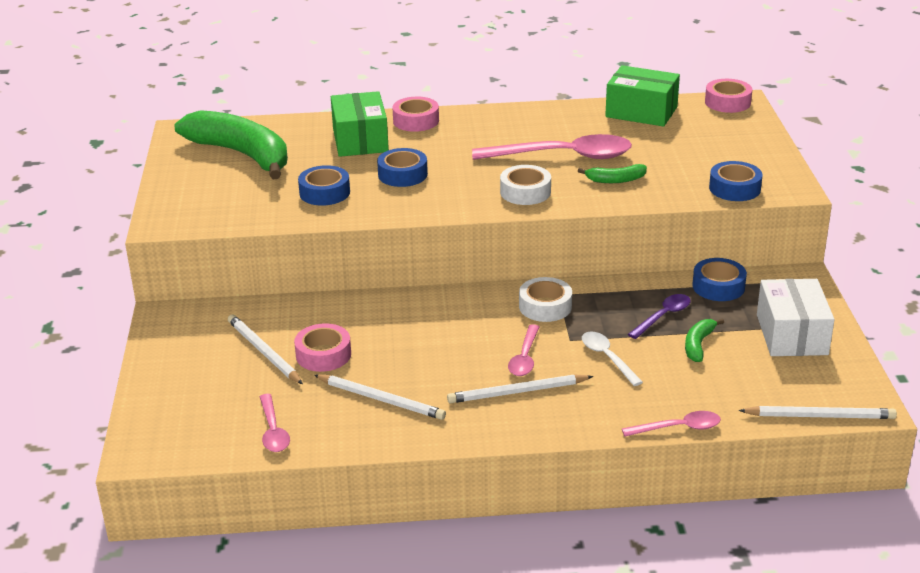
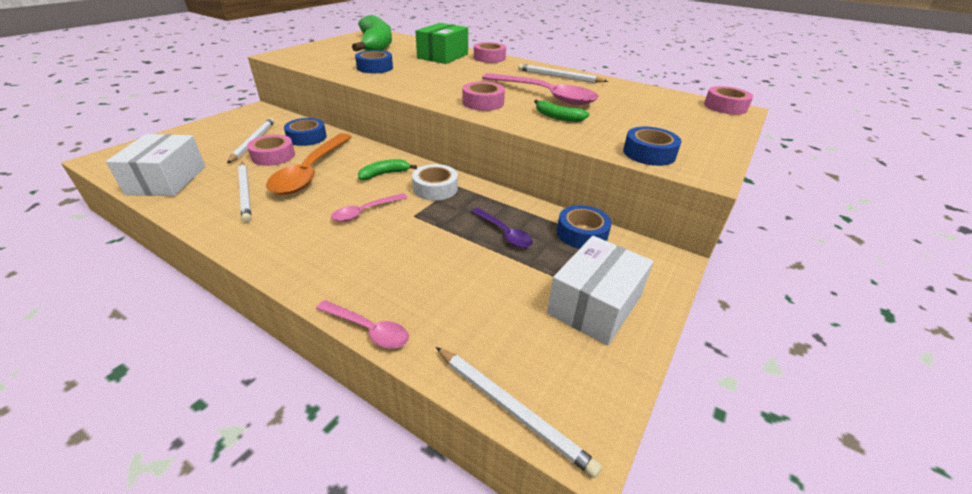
camera: 35 degrees right, 5 degrees up
pink spoon [259,394,290,452] -> white box [106,134,206,196]
blue tape [377,148,428,187] -> blue tape moved to [284,118,327,146]
white pencil [447,374,593,403] -> white pencil moved to [518,64,608,83]
white tape [500,165,551,205] -> pink tape [462,81,505,111]
white spoon [582,332,643,386] -> none
green box [605,65,680,127] -> none
purple spoon [628,294,691,339] -> purple spoon turned 60 degrees clockwise [471,208,533,248]
green banana [685,318,724,362] -> green banana moved to [358,159,417,180]
none -> orange spoon [266,133,352,194]

